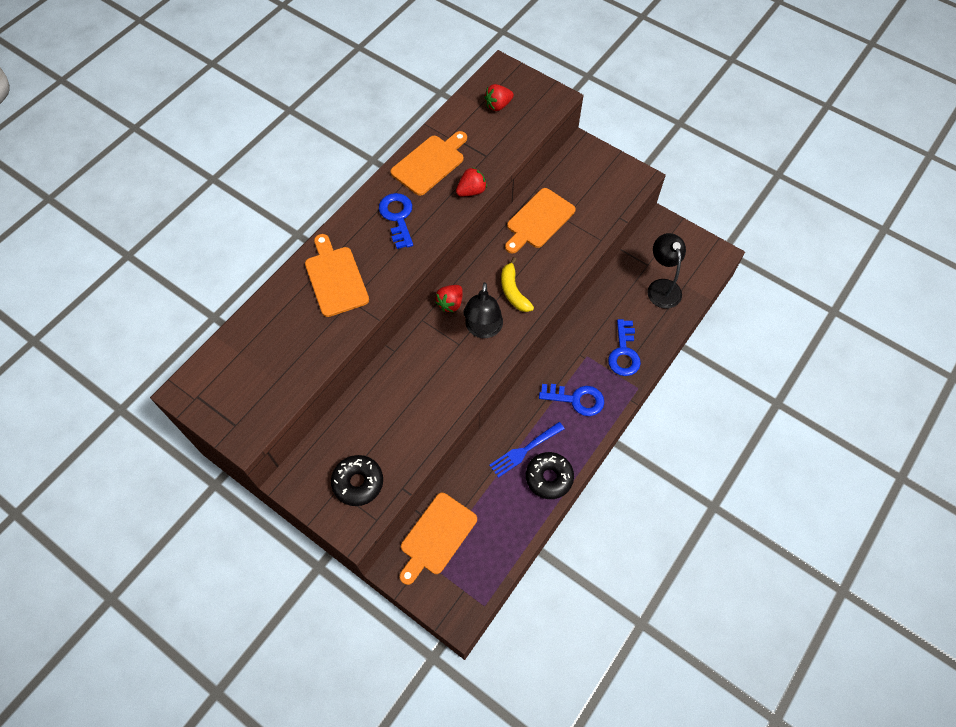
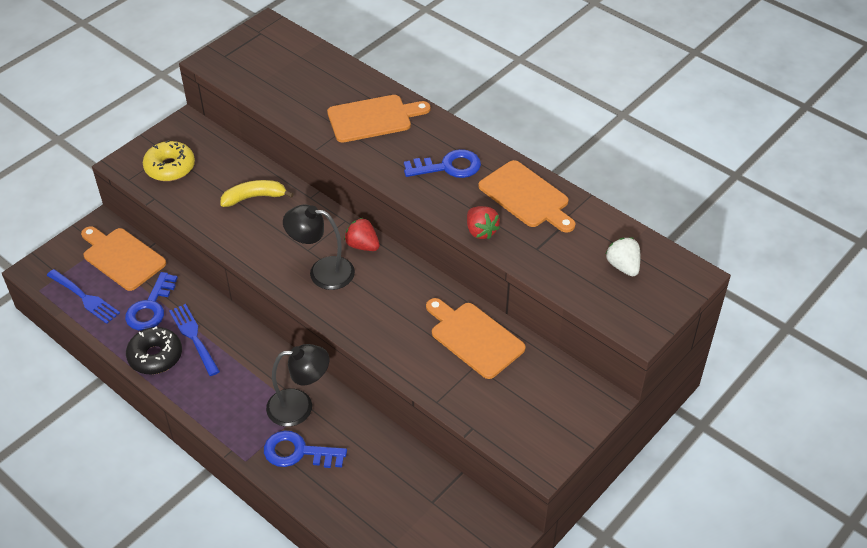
camera: 95 degrees right, 15 degrees down
black donut [331,455,383,506] -> yellow donut [143,140,195,181]
red strawberry [484,84,514,111] -> white strawberry [606,238,640,276]
yellow banana [501,257,534,312] -> yellow banana moved to [220,180,294,207]
blue key [539,384,604,416] -> blue key moved to [125,272,178,331]
black lamp [647,233,686,309] -> black lamp moved to [266,344,329,427]
none -> blue fork [46,269,120,324]

